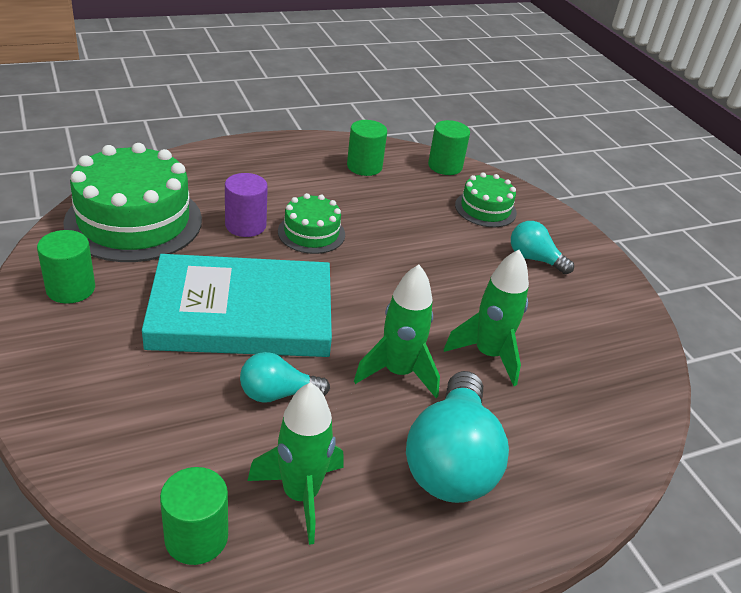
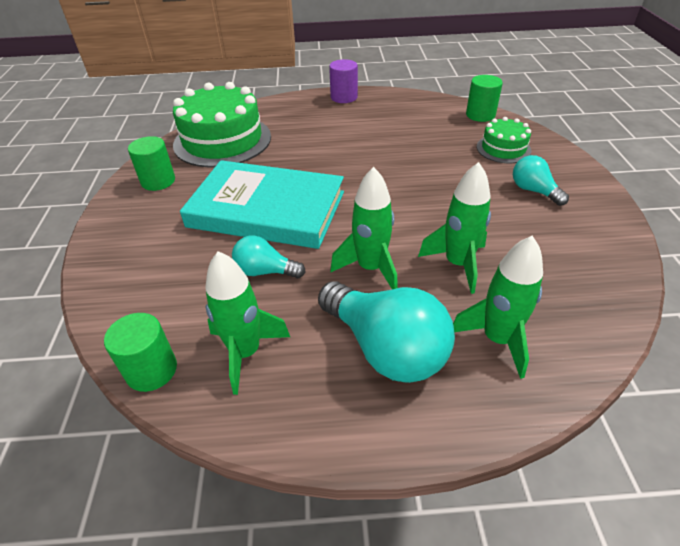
camera: 25 degrees right, 5 degrees up
purple cylinder [225,173,268,237] -> purple cylinder moved to [329,59,358,103]
green cake [278,193,345,254] -> none
green cylinder [347,120,387,176] -> none
turquoise light bulb [406,371,509,503] -> turquoise light bulb turned 75 degrees counterclockwise [318,281,455,383]
none -> green rocket [453,236,543,379]

